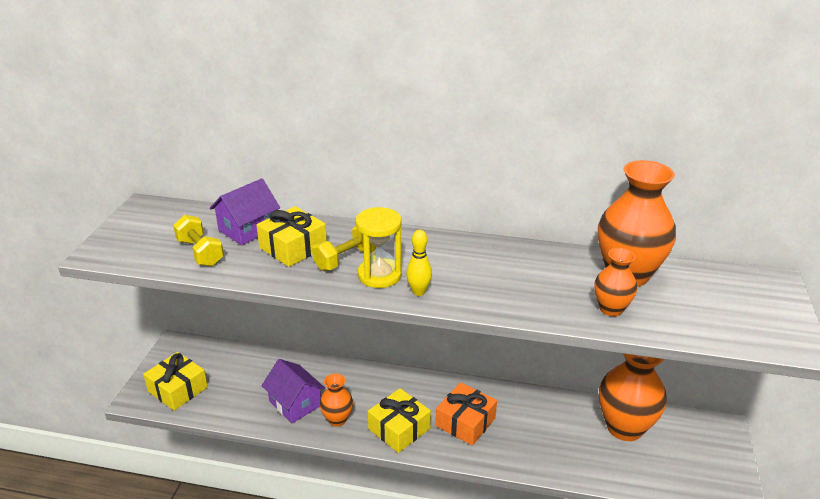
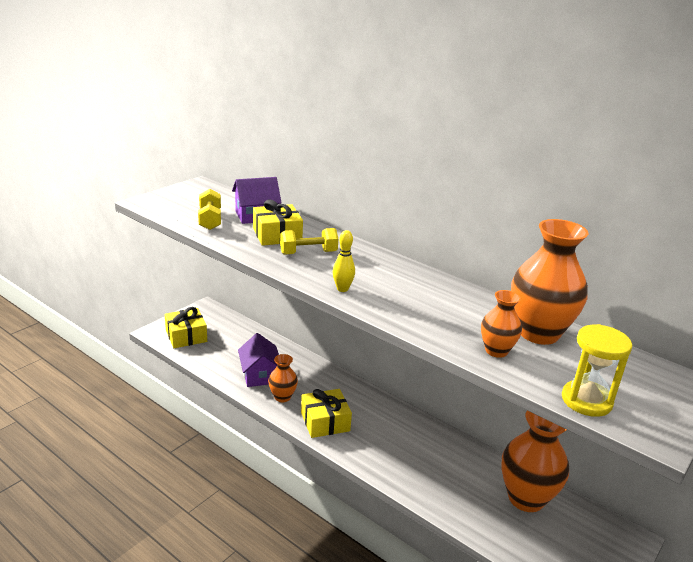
camera: 25 degrees right, 5 degrees down
yellow hourglass [355,207,402,288] -> yellow hourglass moved to [562,324,632,417]
orange gift [436,382,497,446] -> none

